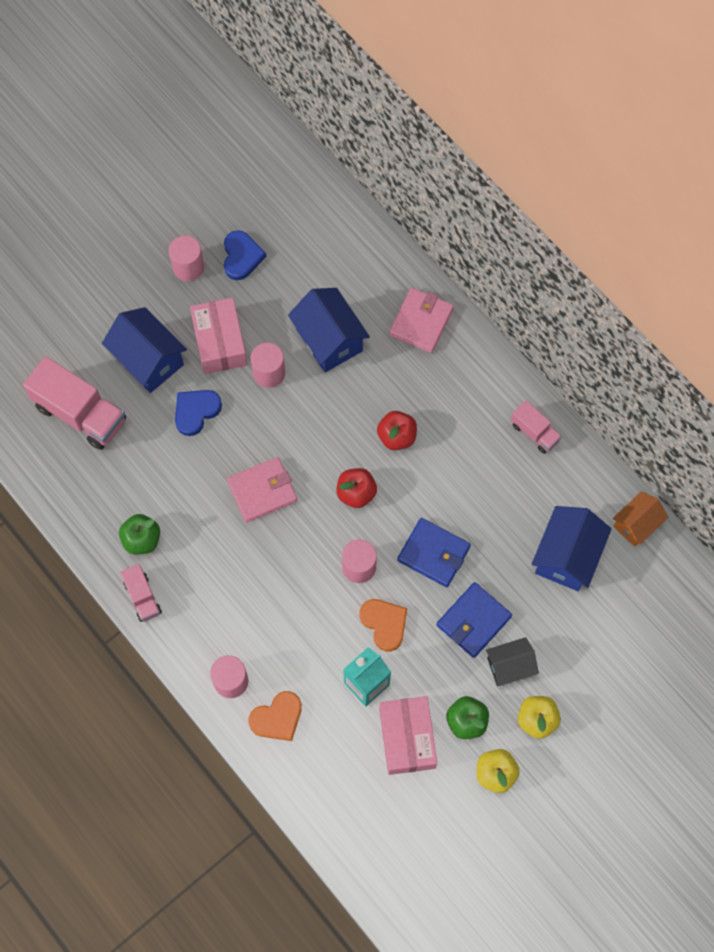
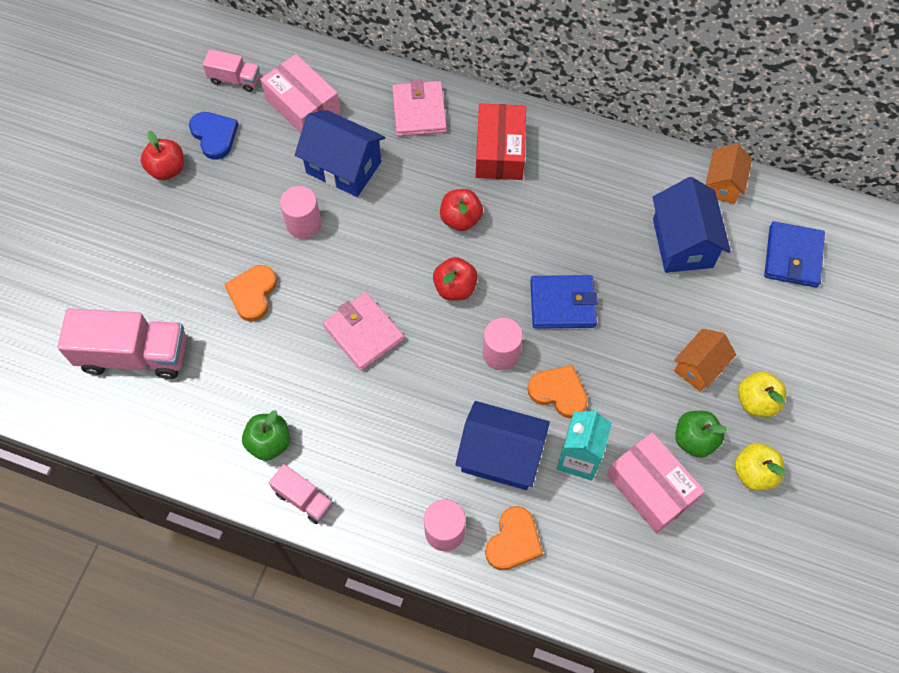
camera: 30 degrees left, 5 degrees down
blue house [102,307,187,393] -> blue house moved to [455,401,550,490]
pink cylinder [169,236,204,282] -> red apple [141,131,184,180]
blue heart [175,390,222,436] -> orange heart [224,265,277,322]
pink box [190,298,247,374] -> pink box moved to [260,54,341,133]
pink wallet [227,457,298,523] -> pink wallet turned 75 degrees counterclockwise [323,292,404,371]
blue wallet [437,582,512,658] -> blue wallet moved to [764,221,825,287]
black house [486,637,539,686] -> orange house [674,329,736,391]
pink truck [511,401,562,454] -> pink truck moved to [203,49,260,92]
none -> red box [475,103,526,180]

